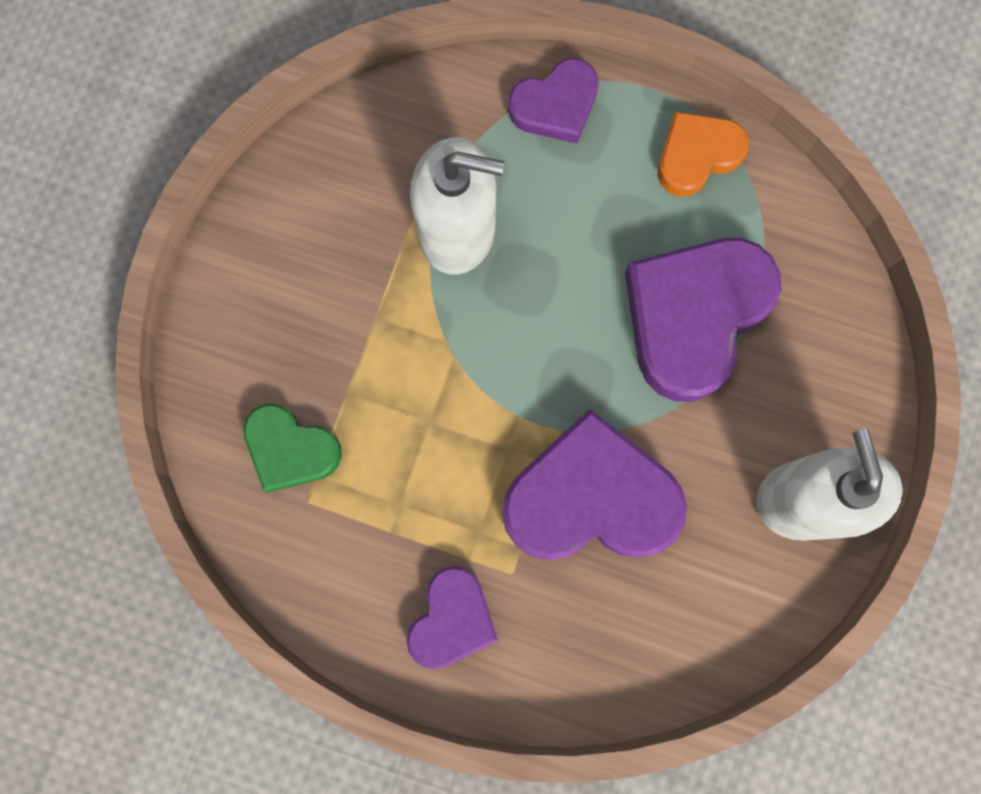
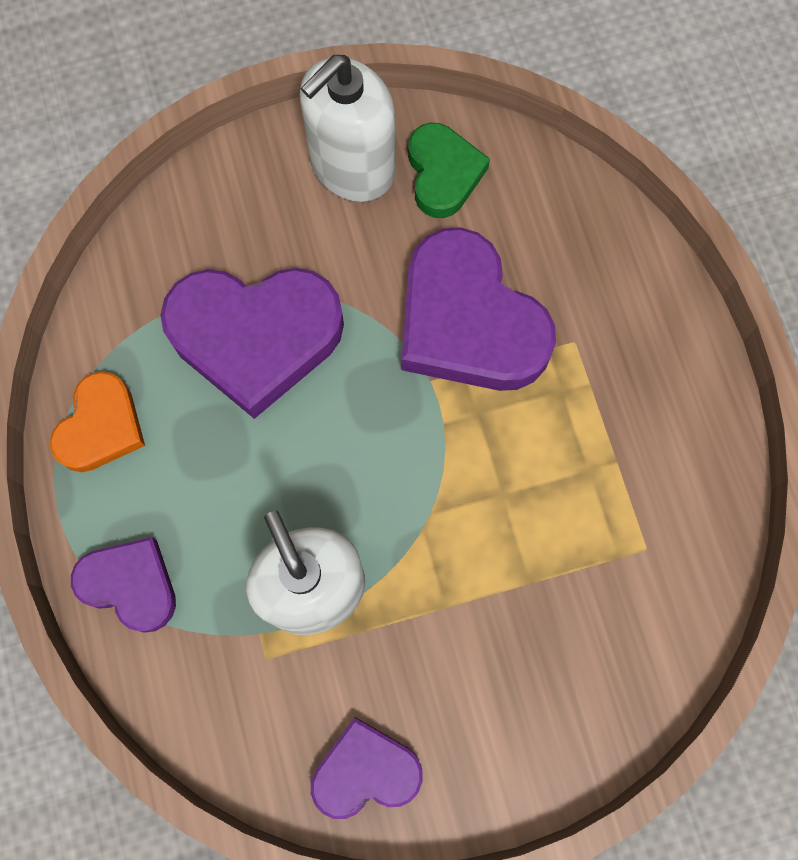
camera: 125 degrees left, 5 degrees down
green heart [243,403,342,492] -> green heart moved to [408,123,490,218]
purple heart [406,566,497,669] -> purple heart moved to [311,717,423,819]
orange heart [658,111,749,197] -> orange heart turned 90 degrees counterclockwise [50,371,145,472]

